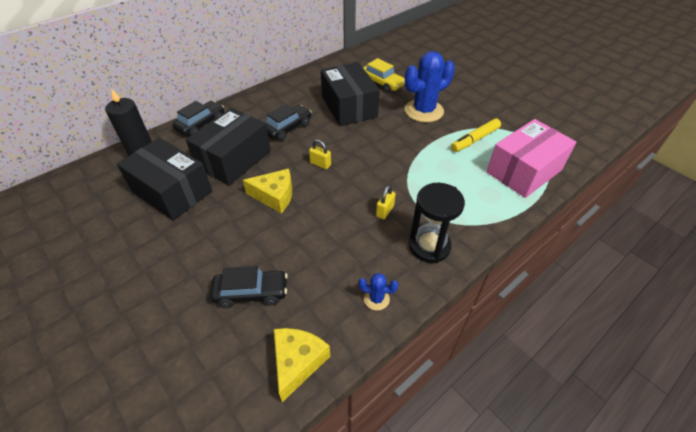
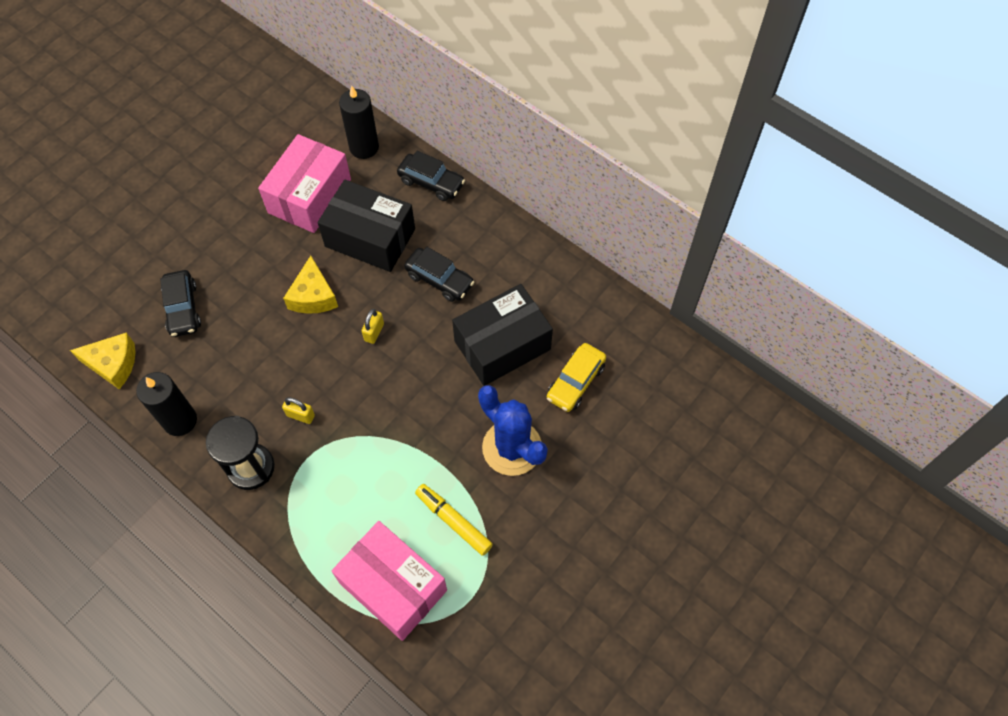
camera: 80 degrees right, 15 degrees up
black box [117,138,212,221] -> pink box [258,134,351,233]
blue cactus [358,273,398,310] -> black candle [136,372,197,436]

